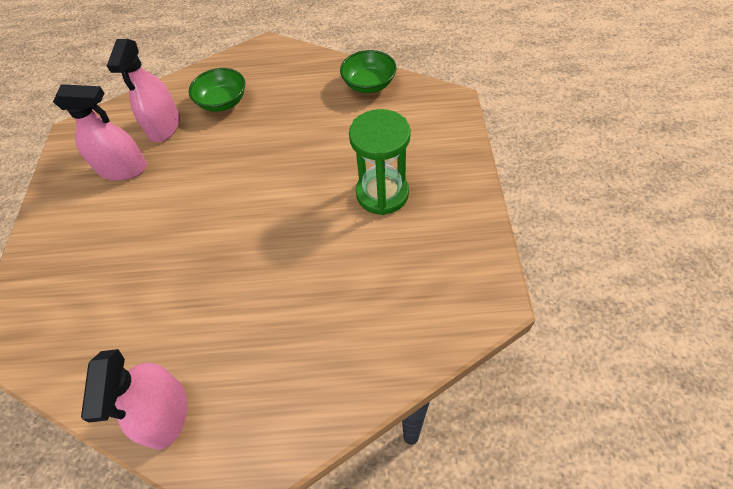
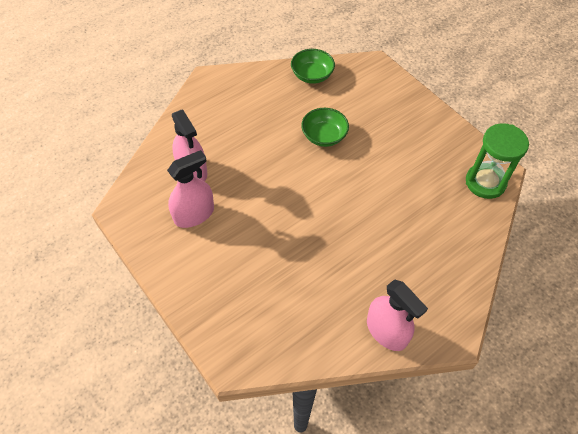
camera: 40 degrees left, 0 degrees up
green bowl [189,68,245,112] -> green bowl moved to [301,108,349,147]
green hourglass [349,109,411,215] -> green hourglass moved to [466,123,529,199]

